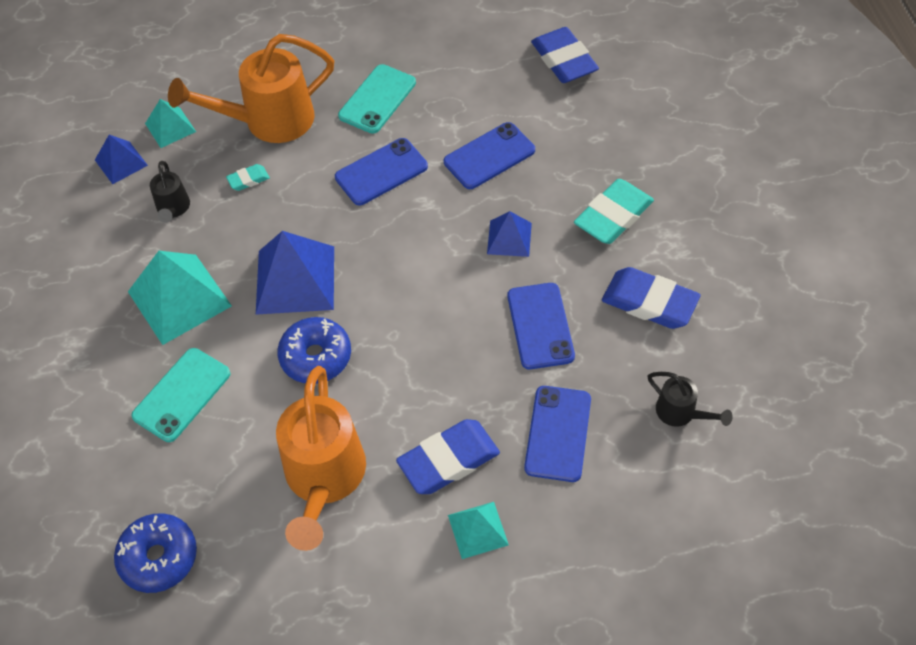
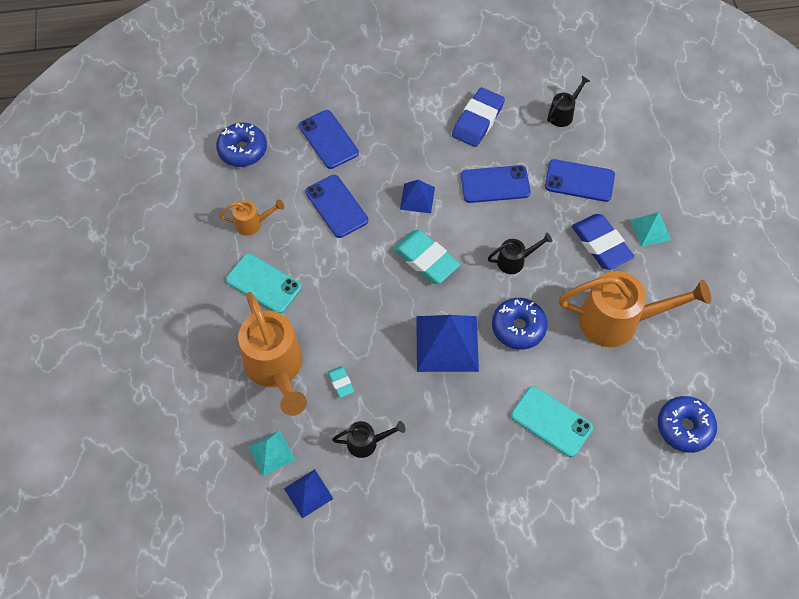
camera: 90 degrees left, 5 degrees up
turquoise pyramid [128,251,232,345] -> none
blue phone [335,138,428,206] -> blue phone moved to [299,110,359,169]
blue eraser [531,27,599,83] -> blue donut [216,122,267,167]
turquoise eraser [574,179,654,244] -> turquoise eraser moved to [393,230,460,284]
none -> orange watering can [219,199,284,236]
none -> black watering can [488,232,553,274]

